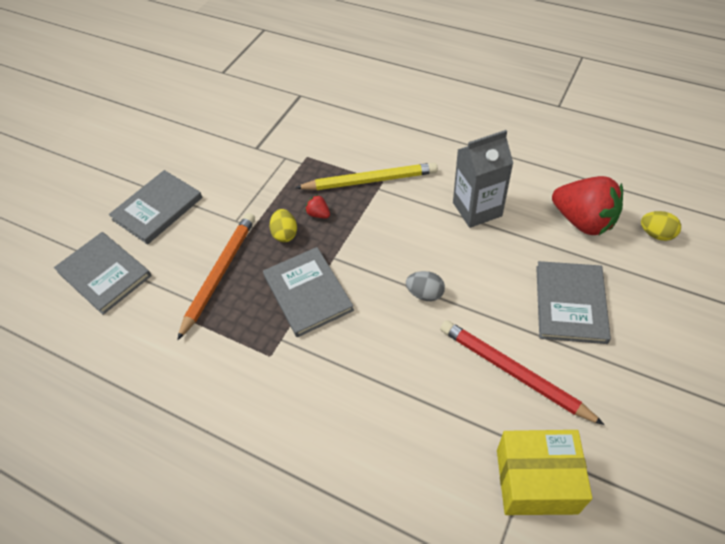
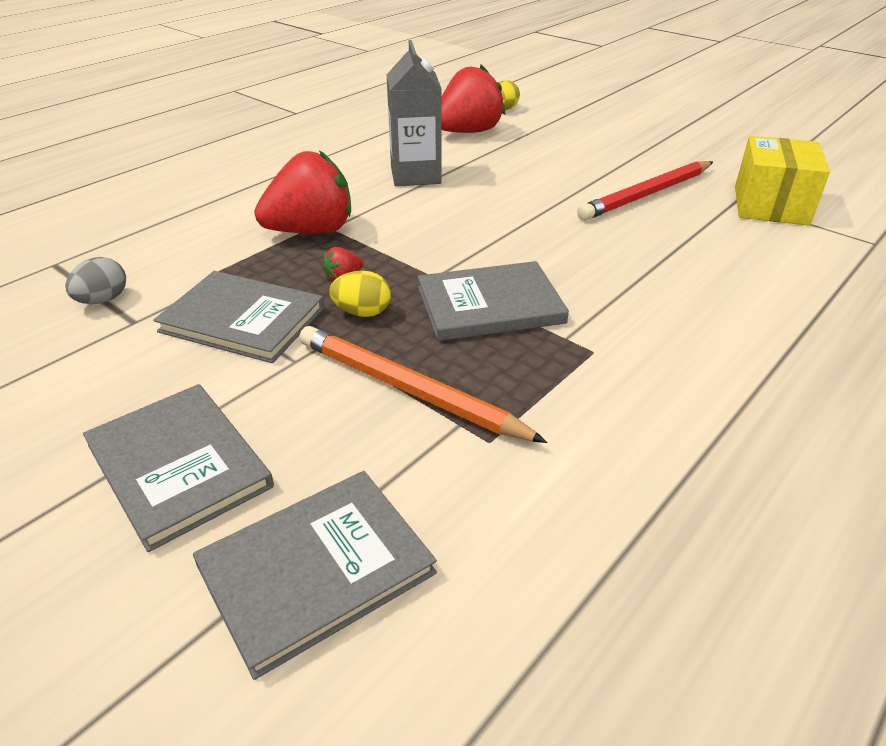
camera: 80 degrees left, 15 degrees down
yellow pencil [295,163,438,190] -> red strawberry [254,150,351,234]
grey egg [406,271,445,301] -> grey egg moved to [65,257,126,304]
grey book [536,261,611,344] -> grey book moved to [153,271,324,363]

